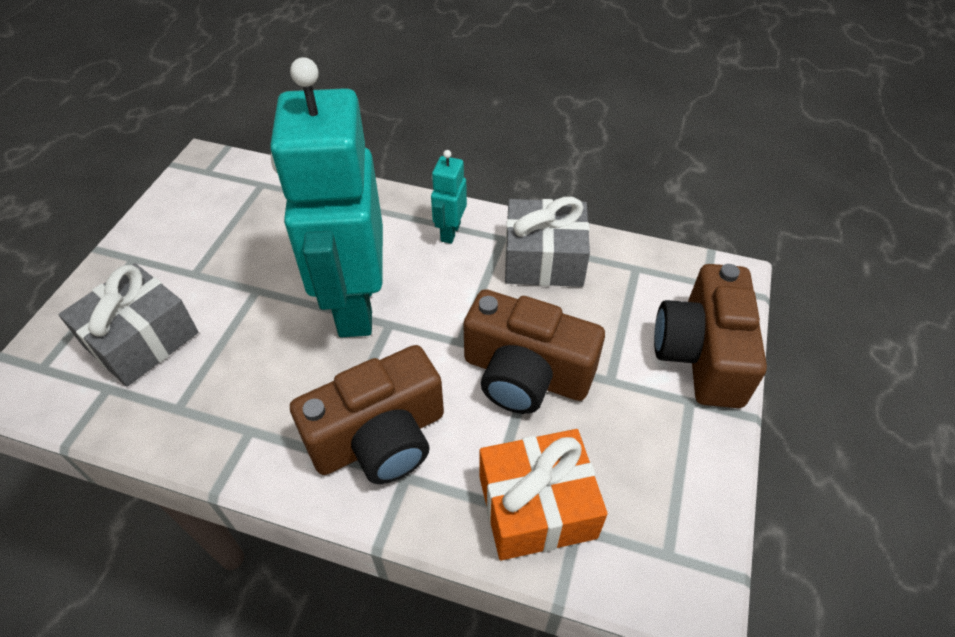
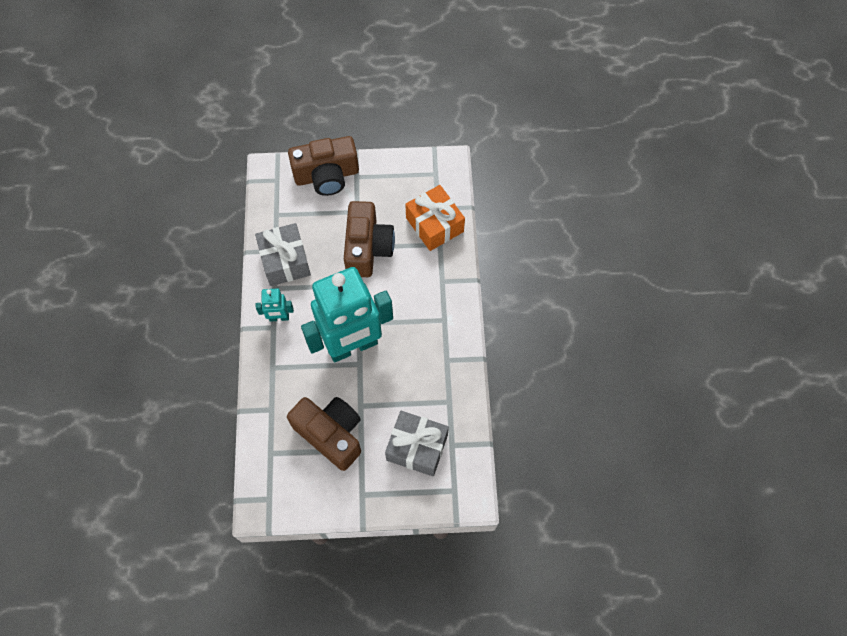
camera: 110 degrees left, 15 degrees up
brown camera [290,345,444,484] -> brown camera moved to [287,397,361,471]

